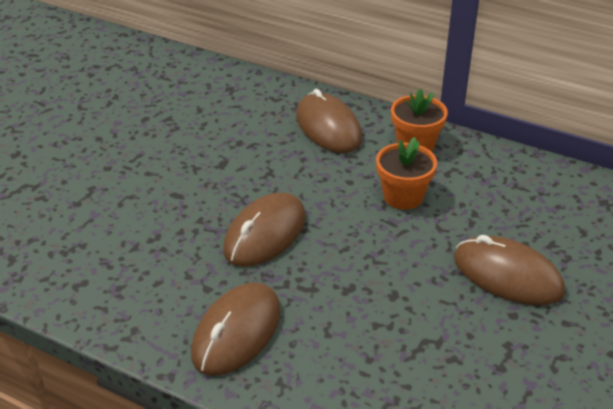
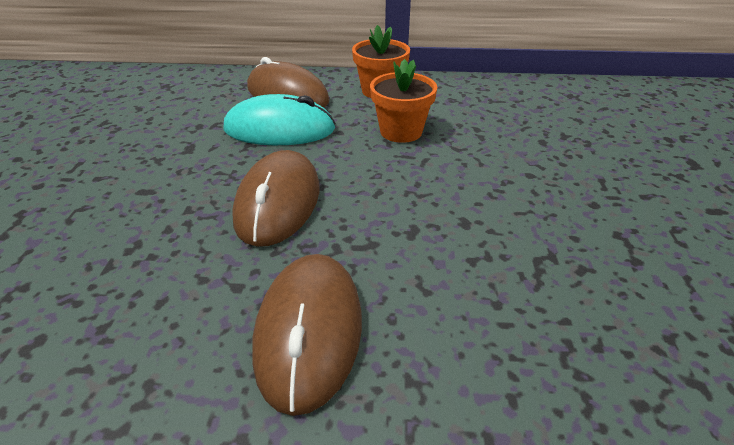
camera: 25 degrees left, 0 degrees up
brown mouse [454,235,565,306] -> none
none -> turquoise mouse [223,94,335,145]

